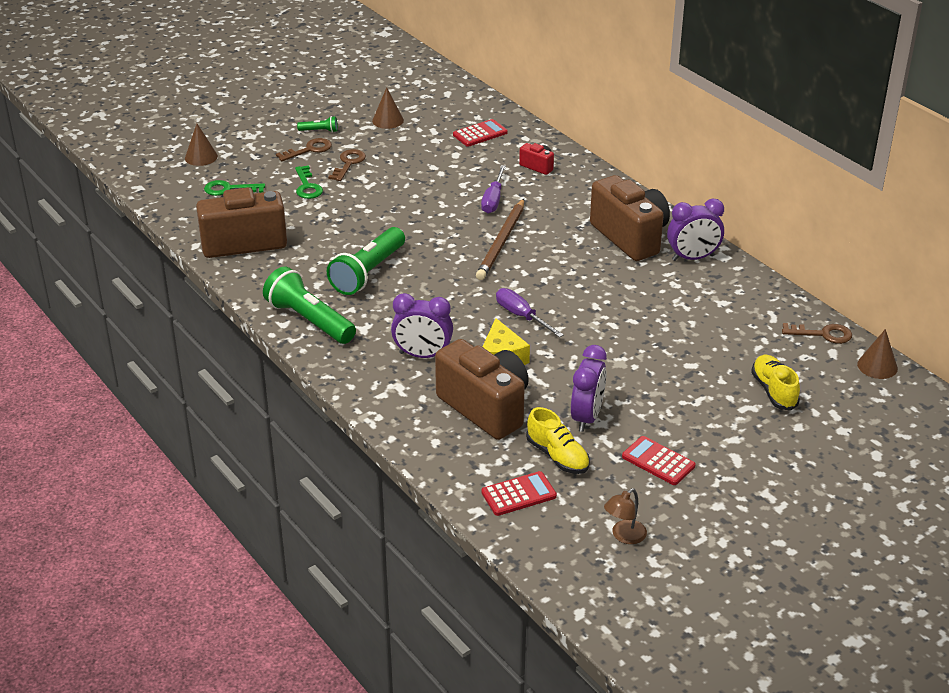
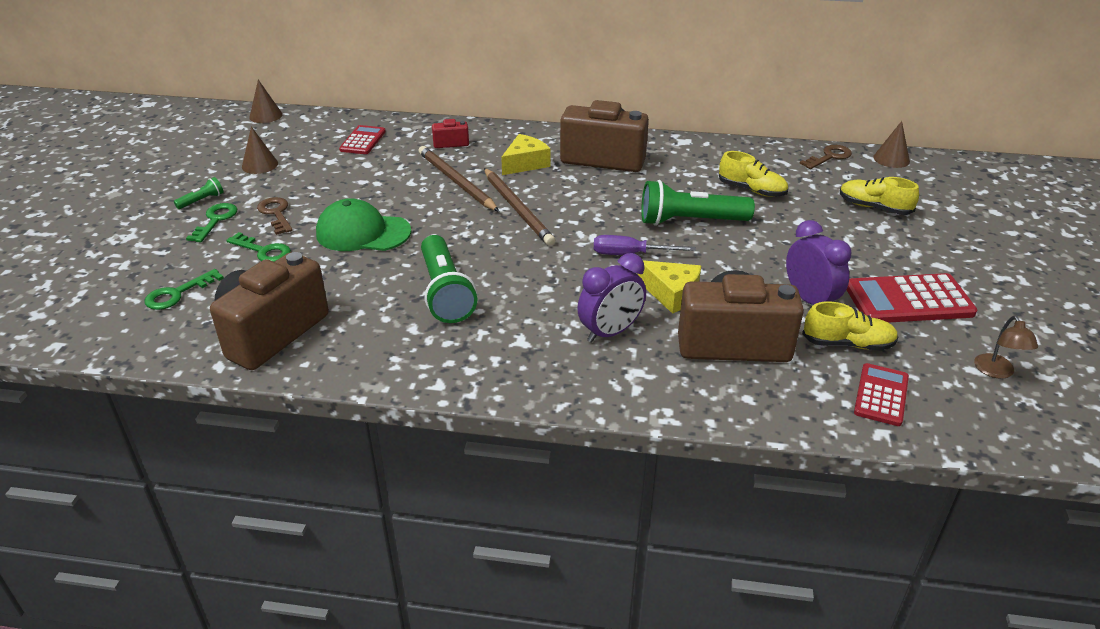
camera: 45 degrees left, 0 degrees up
brown cone [185,124,218,166] -> brown cone moved to [249,80,283,123]
green flashlight [263,266,356,344] -> green flashlight moved to [641,180,755,226]
brown key [276,138,332,161] -> green key [186,203,237,242]
purple screwdriver [481,165,506,214] -> brown pencil [419,146,499,212]
red calculator [622,436,695,485] -> red calculator [847,273,977,323], size x1.64
purple clock [667,199,724,261] -> none
none -> green cap [316,198,411,251]
none -> yellow cheese [501,134,550,175]
none -> yellow shoe [719,151,788,197]

